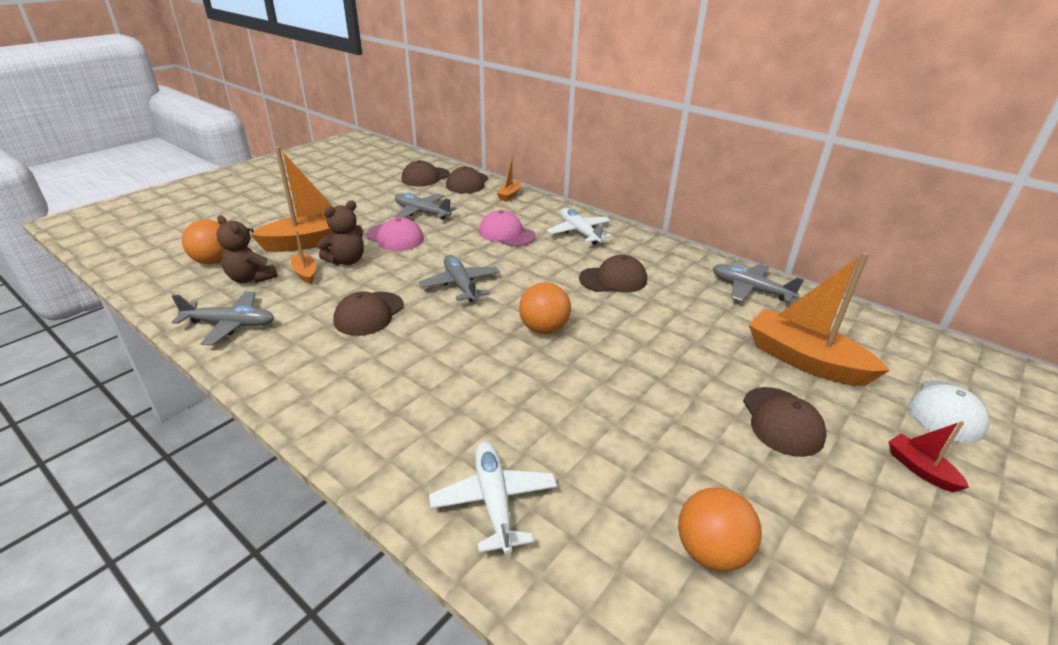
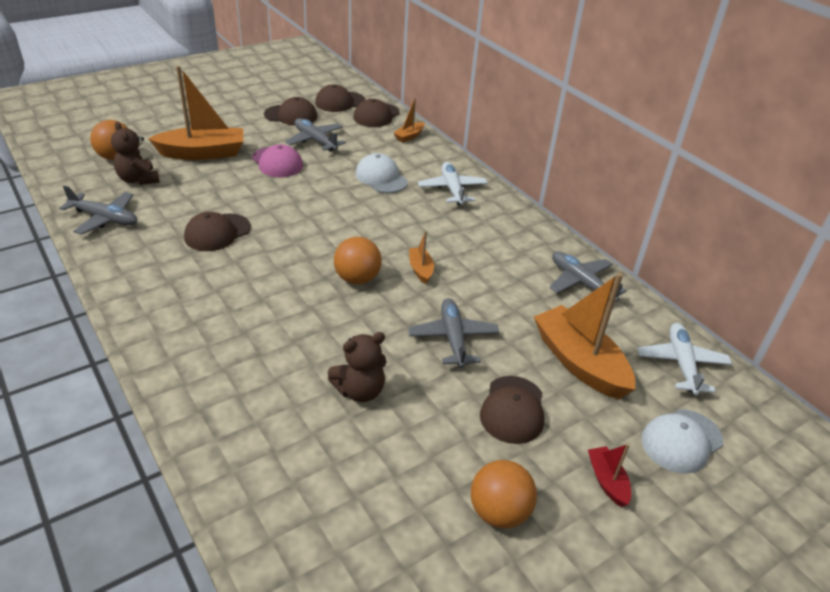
camera: 15 degrees right, 5 degrees up
orange boat [291,230,317,284] -> orange boat moved to [409,231,434,284]
brown teddy bear [317,200,364,265] -> brown teddy bear moved to [328,332,387,402]
grey plane [419,255,500,302] -> grey plane moved to [408,298,499,368]
white plane [429,442,557,555] -> white plane moved to [637,323,732,395]
pink cap [479,210,536,246] -> white cap [355,153,408,193]
brown cap [579,255,647,293] -> brown cap moved to [264,97,317,126]
orange ball [678,487,762,572] -> orange ball moved to [471,460,537,528]

